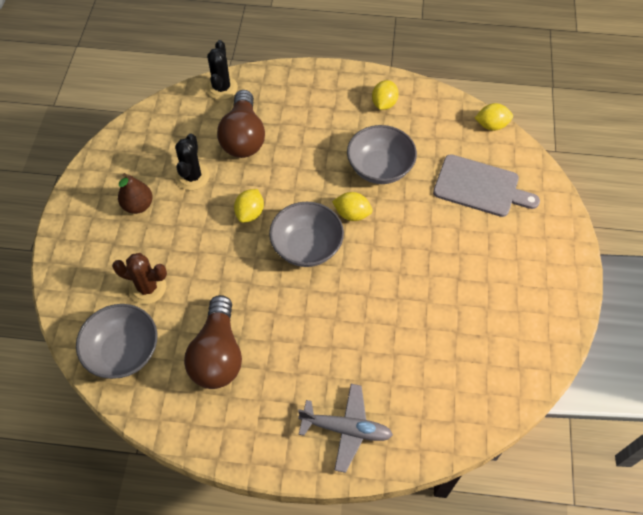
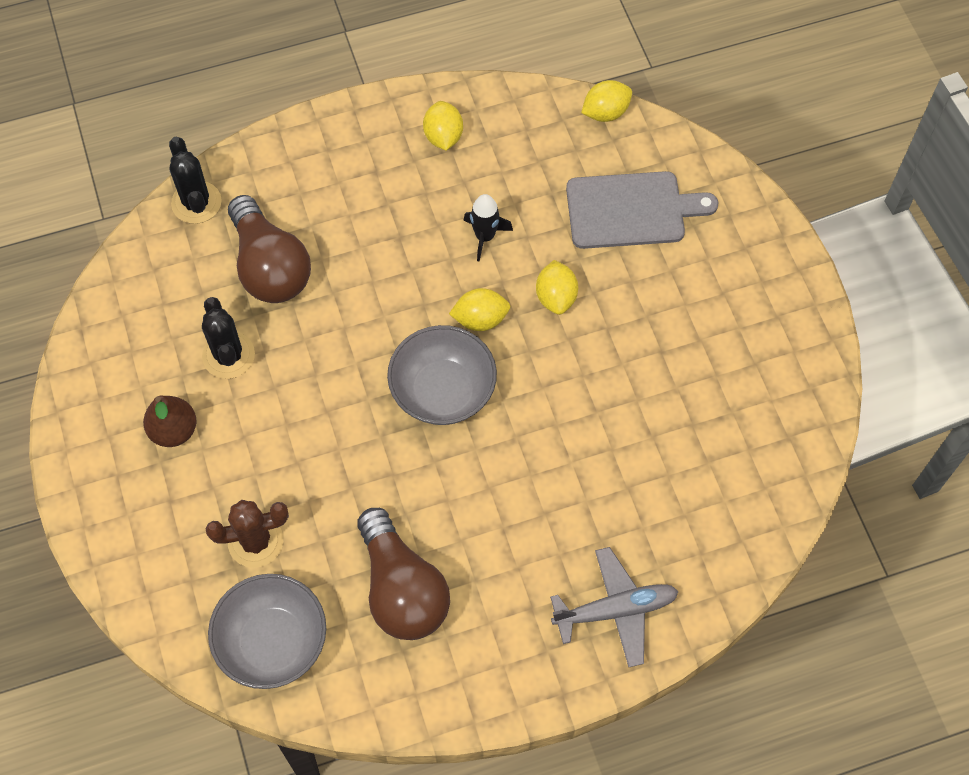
camera: 25 degrees left, 5 degrees up
yellow lemon [234,189,264,223] -> yellow lemon moved to [536,260,578,315]
grey bowl [347,125,417,184] -> black rocket [463,194,513,261]

